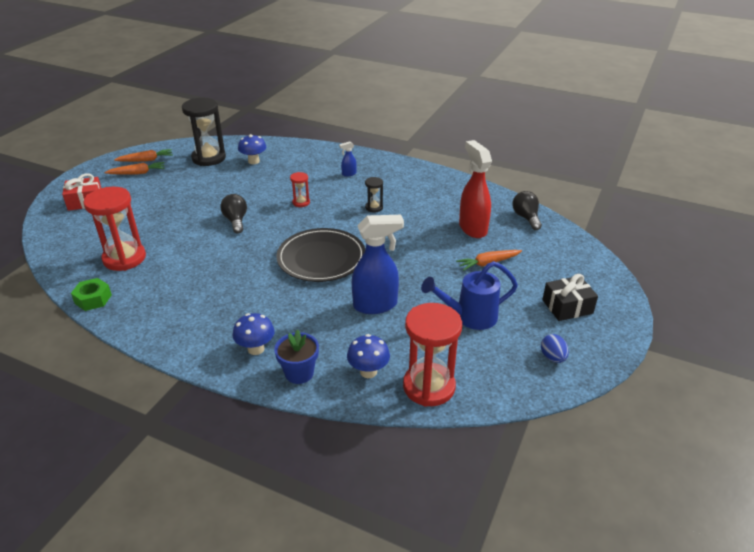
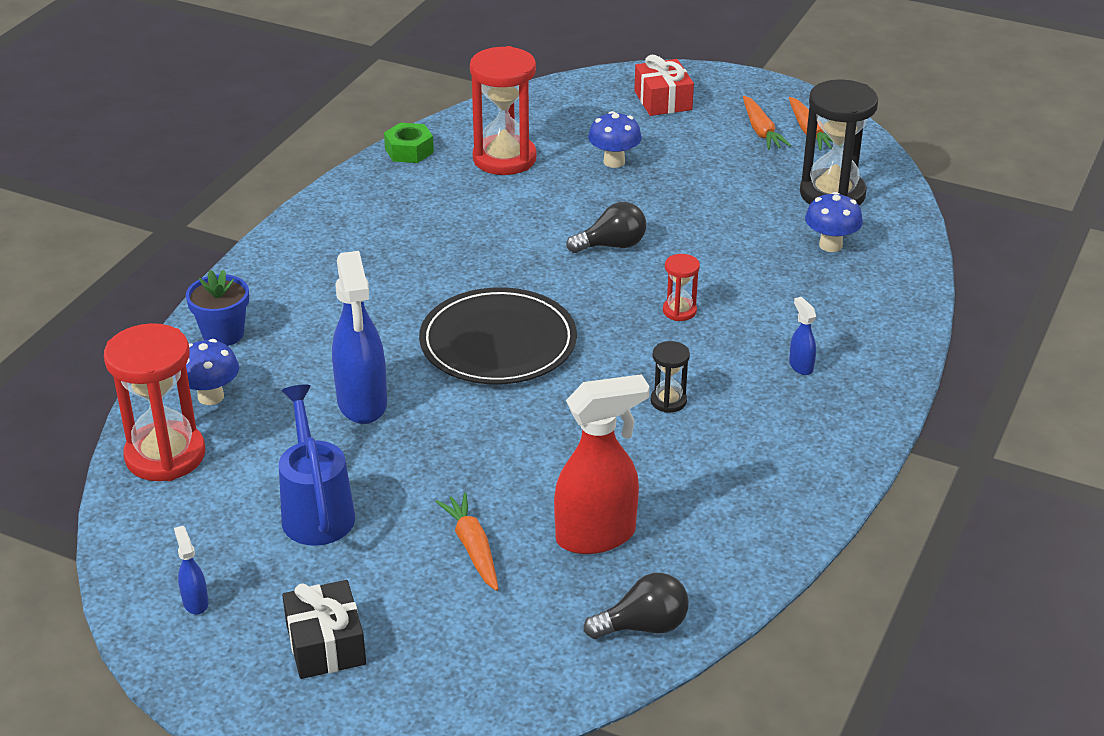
camera: 90 degrees right, 0 degrees up
blue mushroom [233,313,275,355] -> blue mushroom moved to [588,111,642,168]
blue egg [541,334,569,363] -> blue spray bottle [174,526,209,615]

